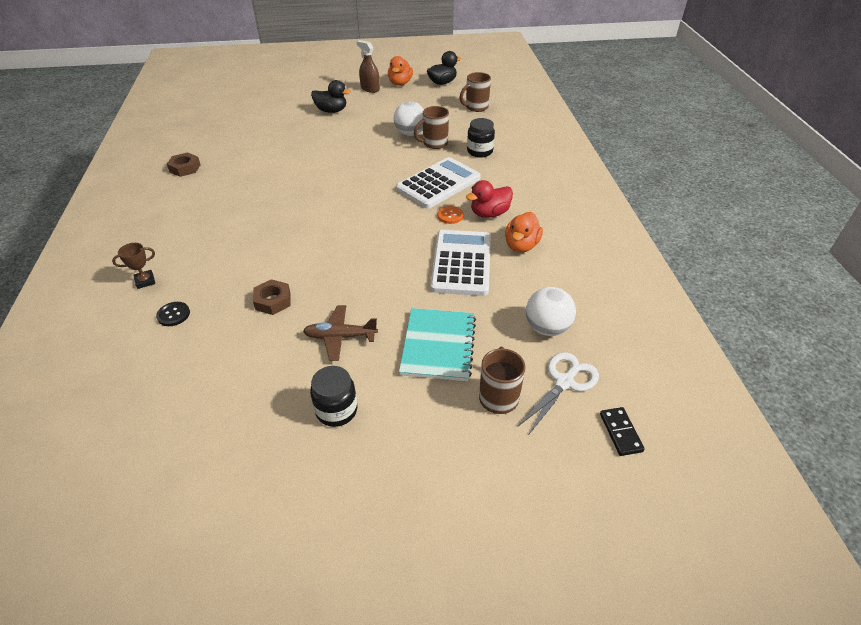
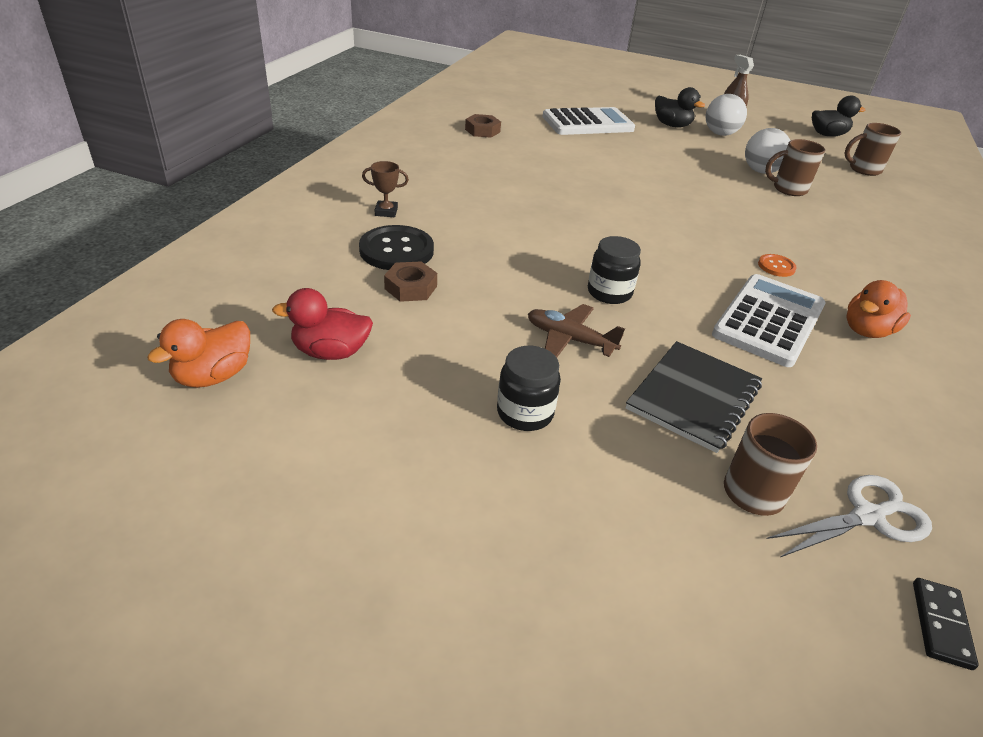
camera: 25 degrees right, 5 degrees down
black button [156,302,190,326] -> black button [359,225,434,270], size x1.96
brown nut [253,279,291,315] -> brown nut moved to [384,261,437,302]
orange duck [388,56,413,86] -> orange duck moved to [147,319,250,388]
white calculator [396,157,481,209] -> white calculator moved to [543,107,635,135]
turquoise notebook [399,308,476,381] -> black notebook [626,341,762,453]
red duck [466,180,513,218] -> red duck moved to [272,288,373,360]
black jar [467,118,495,158] -> black jar moved to [588,236,641,304]
white ball [526,287,576,336] -> white ball moved to [706,94,747,136]

